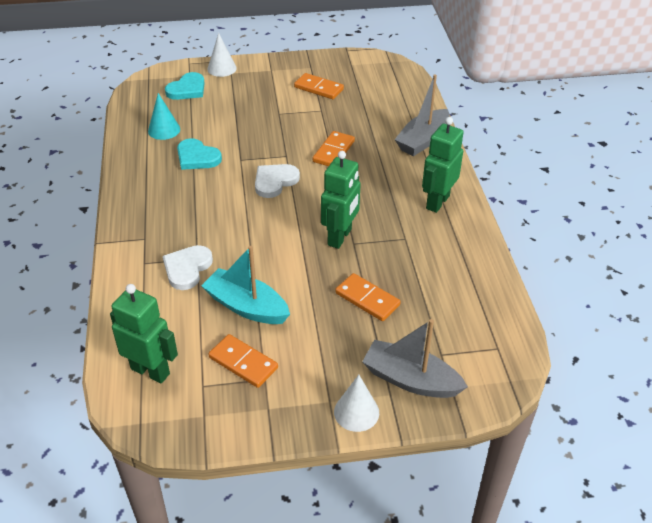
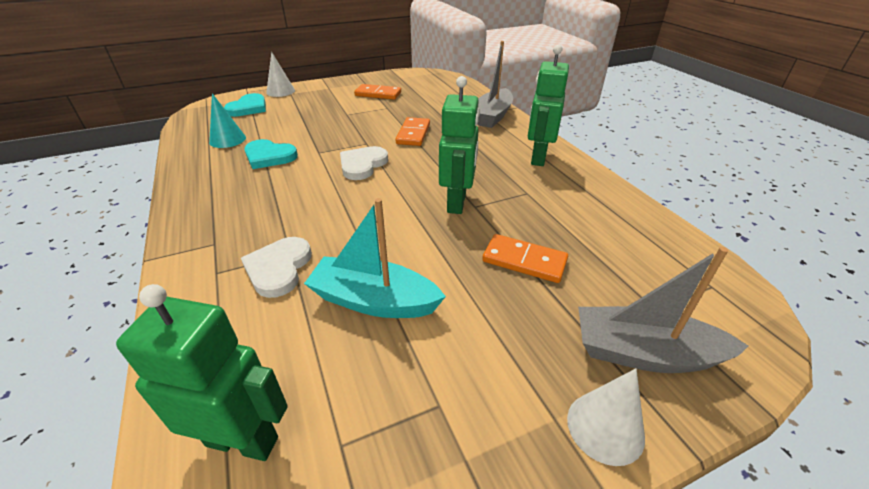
camera: 15 degrees left, 5 degrees down
orange domino [208,334,278,388] -> none

